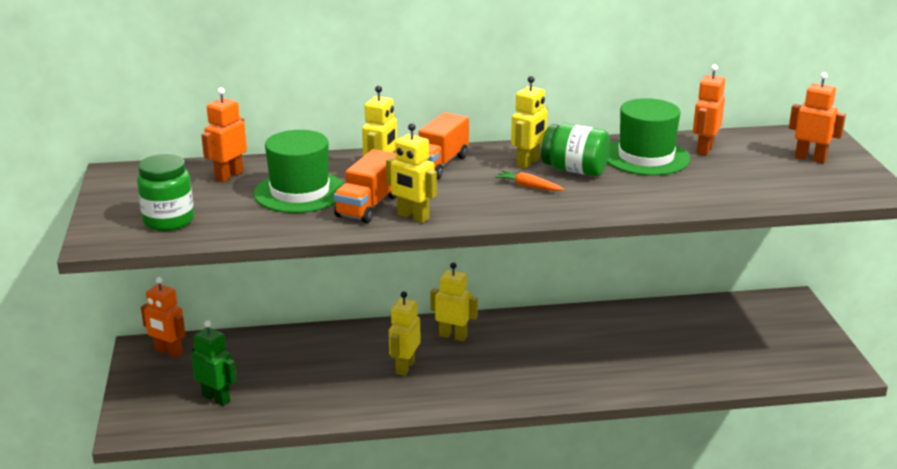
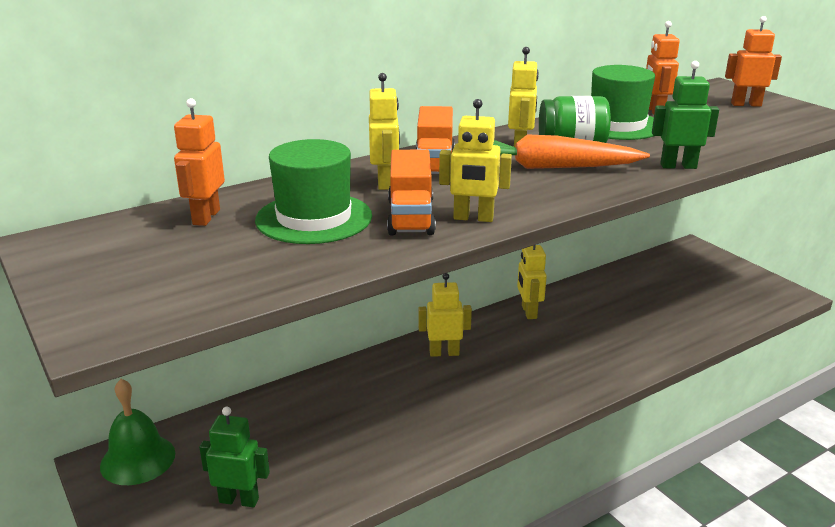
camera: 25 degrees left, 0 degrees up
green jar [137,154,194,231] -> none
orange robot [141,277,186,358] -> green bell [100,379,175,485]
yellow robot [389,291,421,376] -> yellow robot moved to [517,245,547,319]
orange carrot [495,170,564,191] -> orange carrot [493,134,650,169], size x2.23
none -> green robot [652,61,719,169]

